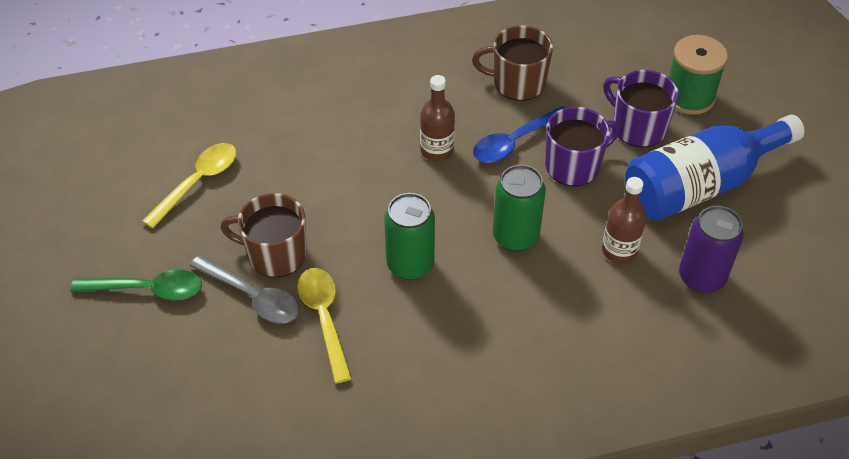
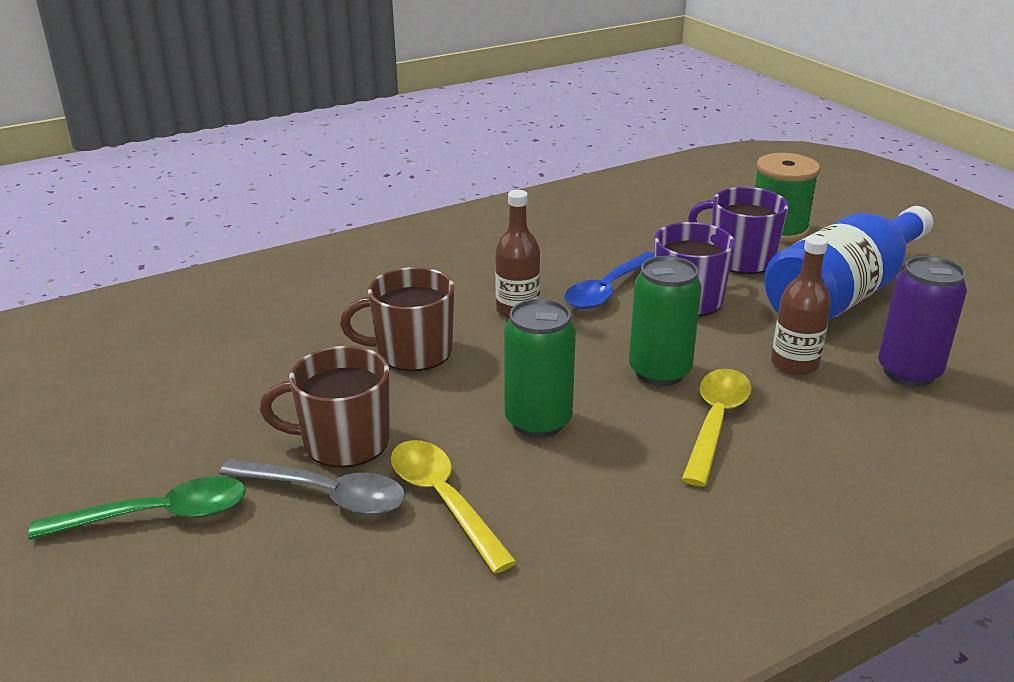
camera: 15 degrees left, 20 degrees down
yellow spoon [142,143,237,229] -> yellow spoon moved to [682,369,752,486]
brown mug [472,26,553,101] -> brown mug moved to [340,267,454,371]

